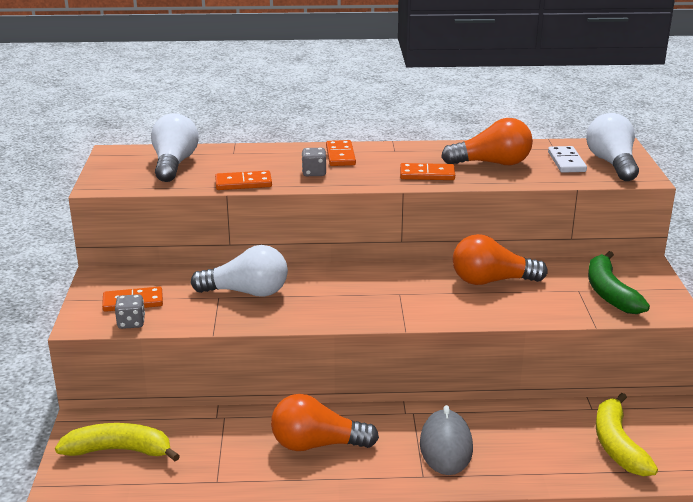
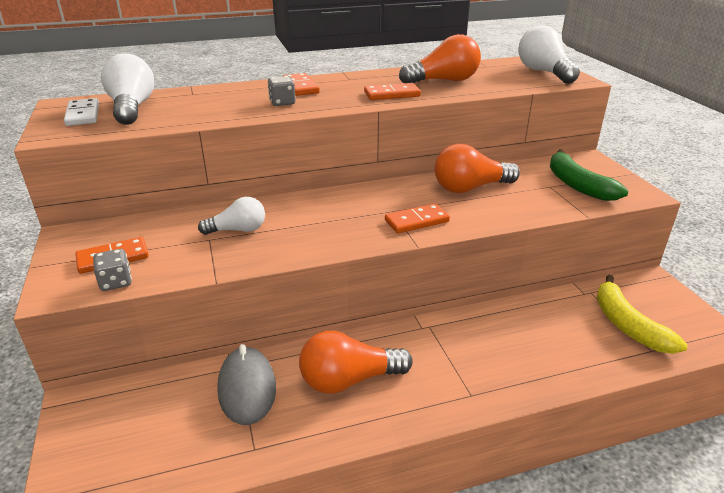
camera: 15 degrees left, 5 degrees up
yellow banana [55,423,180,461] -> none
white light bulb [191,245,288,297] -> white light bulb [198,197,265,235], size x0.65
orange domino [215,171,272,190] -> orange domino moved to [385,203,450,234]
grey mouse [420,405,473,475] -> grey mouse moved to [217,344,276,425]
white domino [548,146,587,173] -> white domino moved to [64,98,99,126]

